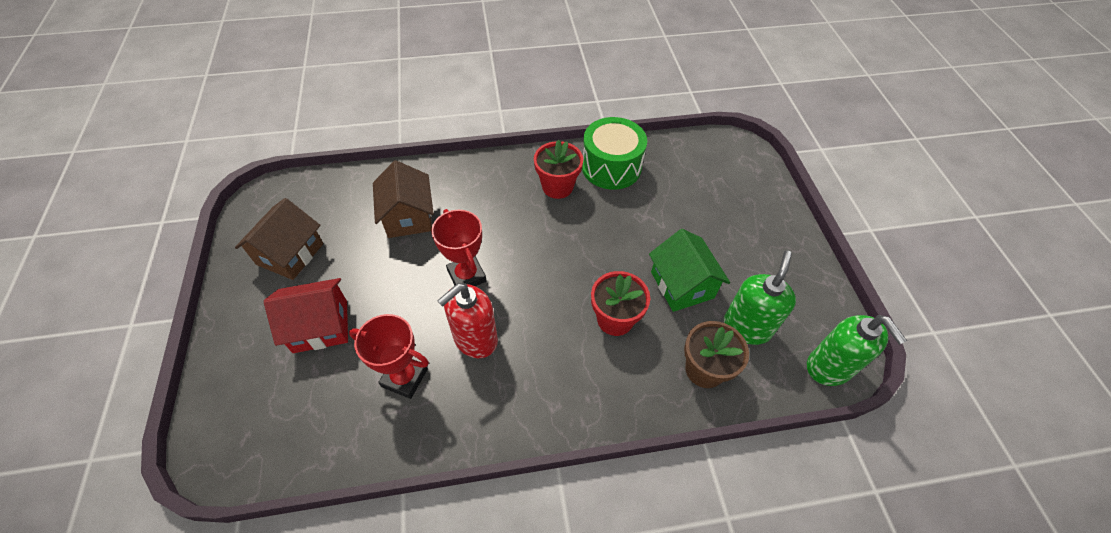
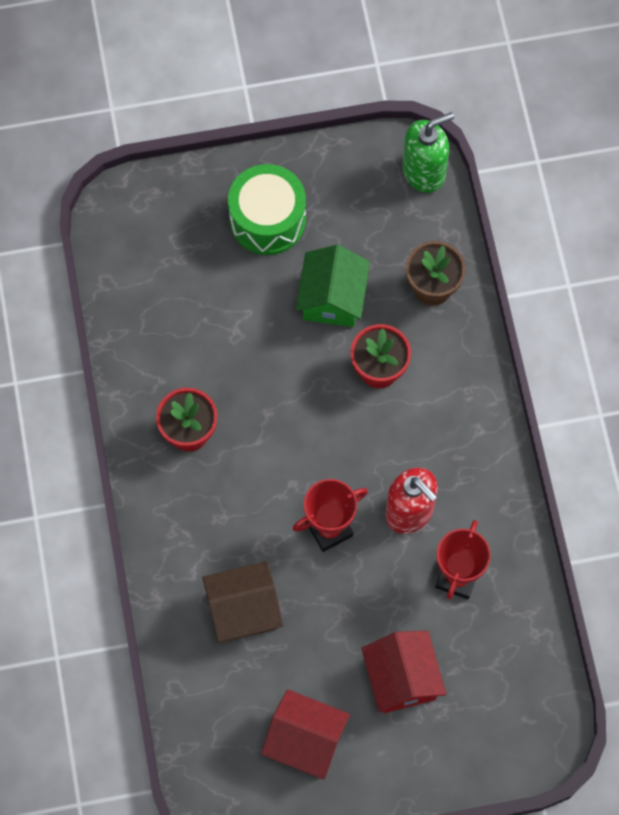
camera: 90 degrees left, 15 degrees up
brown house [235,198,323,280] -> red house [261,689,350,780]
green drum [582,117,647,190] -> green drum moved to [228,164,306,255]
green house [649,229,730,312] -> green house turned 60 degrees counterclockwise [296,245,370,327]
green soap dispenser [724,251,796,345] -> none

